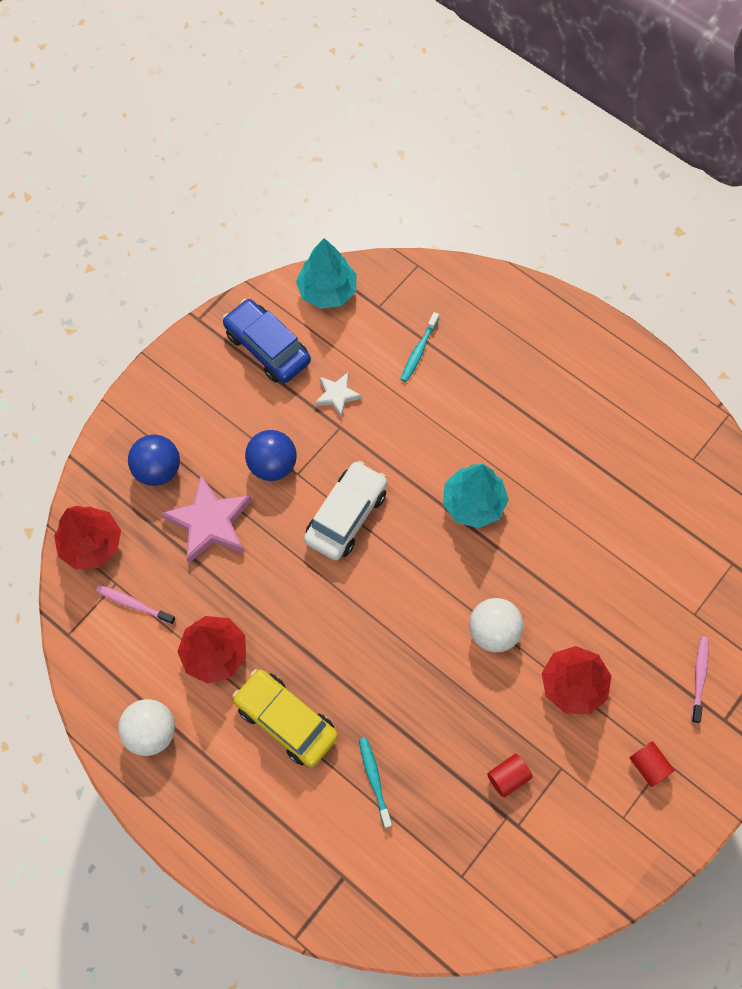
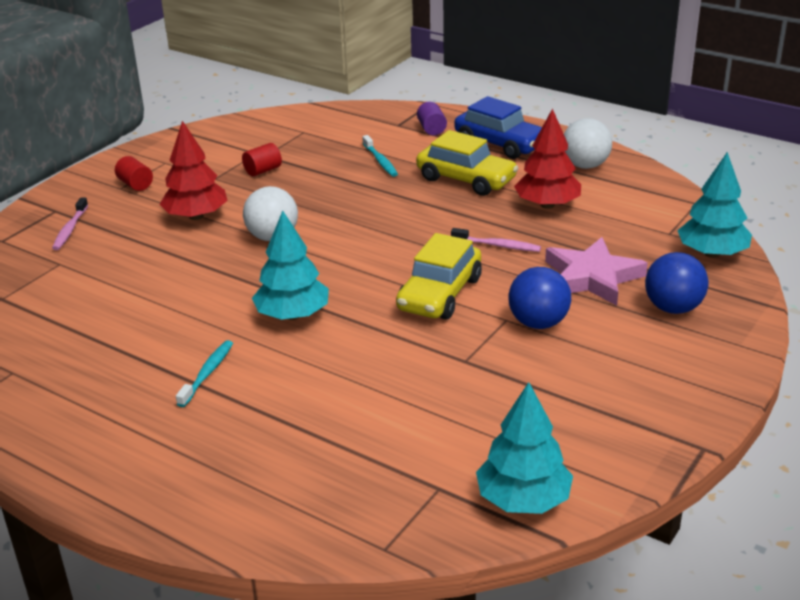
camera: 175 degrees right, 35 degrees down
red tree [54,506,121,569] -> turquoise tree [677,152,752,258]
pink toothbrush [96,585,175,625] -> pink toothbrush moved to [451,228,541,252]
blue car [223,299,311,383] -> blue car moved to [454,96,542,159]
white car [304,461,387,560] -> yellow car [396,233,482,319]
white star [315,373,362,418] -> none
turquoise toothbrush [401,312,439,382] -> turquoise toothbrush moved to [176,340,233,407]
none -> purple cylinder [417,102,447,135]

